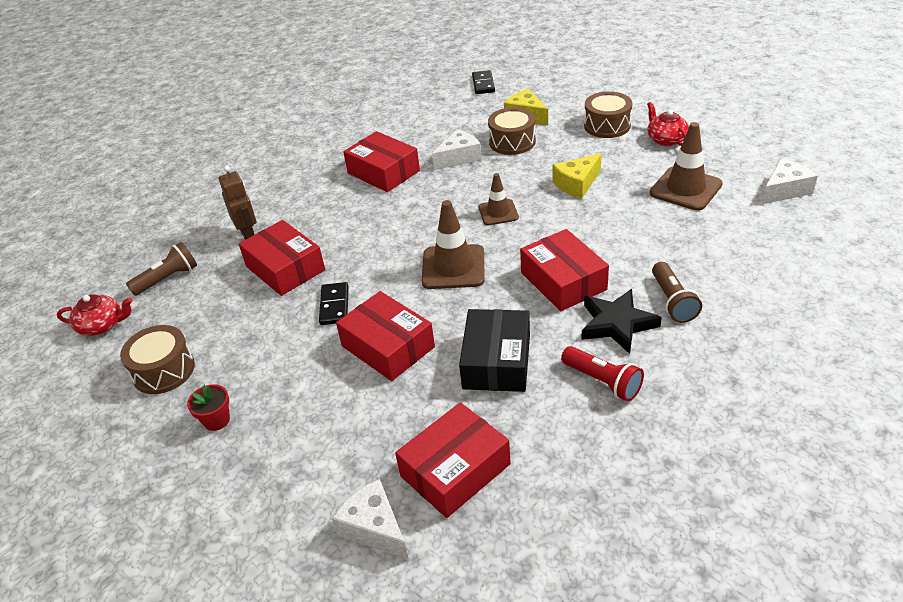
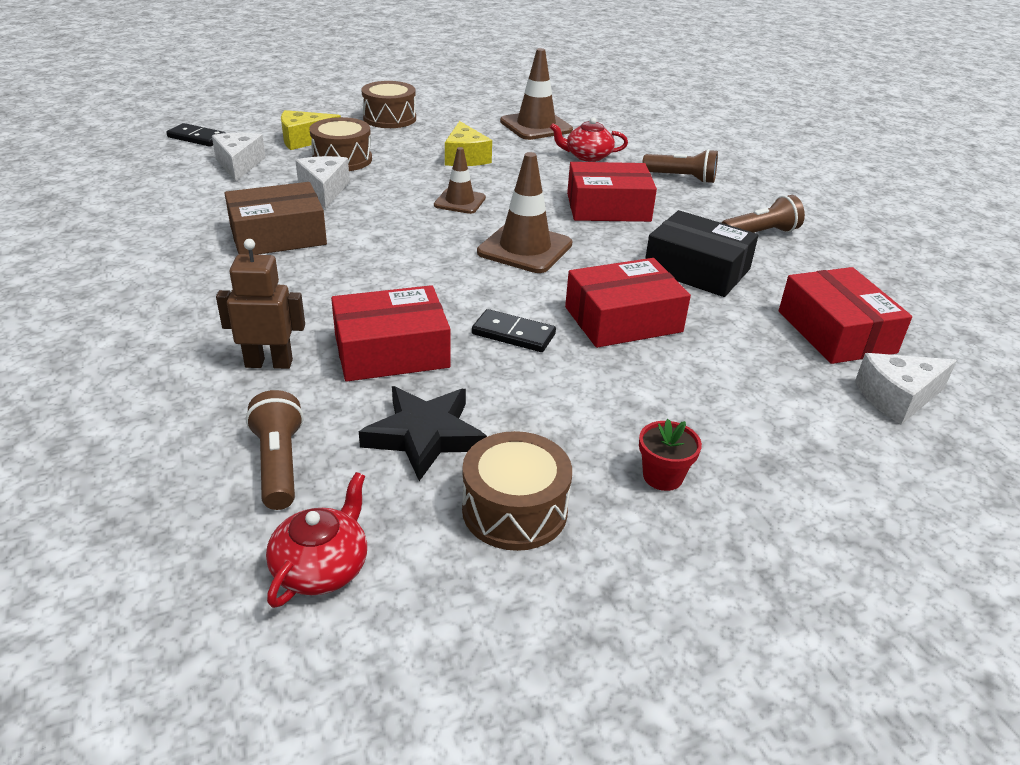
camera: 70 degrees left, 5 degrees down
red box [343,131,420,192] -> brown box [225,182,327,255]
red flashlight [561,346,644,402] -> brown flashlight [722,195,805,233]
black star [581,289,662,354] -> black star moved to [359,386,487,481]
red teapot [647,102,689,146] -> red teapot moved to [550,117,628,162]
white cheese [762,158,818,204] -> white cheese moved to [212,133,266,181]

